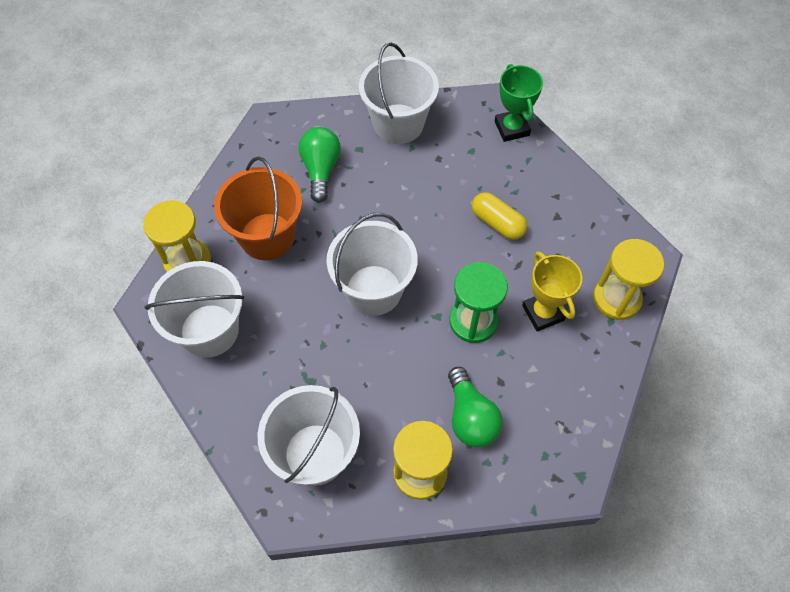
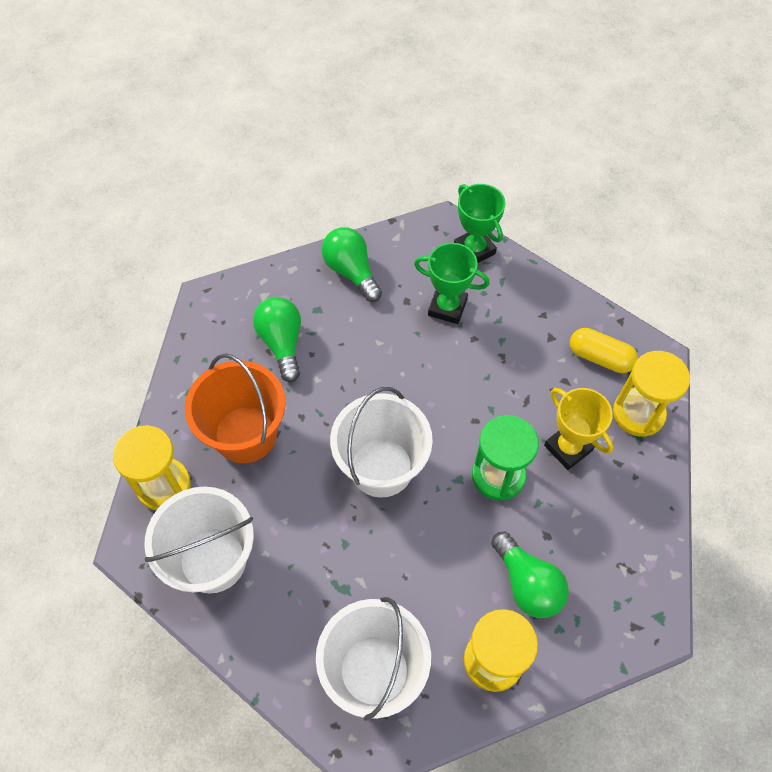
camera: 15 degrees left, 0 degrees up
white bucket [359,43,439,144] -> green light bulb [322,227,382,302]
yellow capsule [472,192,527,240] -> yellow capsule moved to [570,328,638,373]
none -> green trophy [414,243,490,324]

